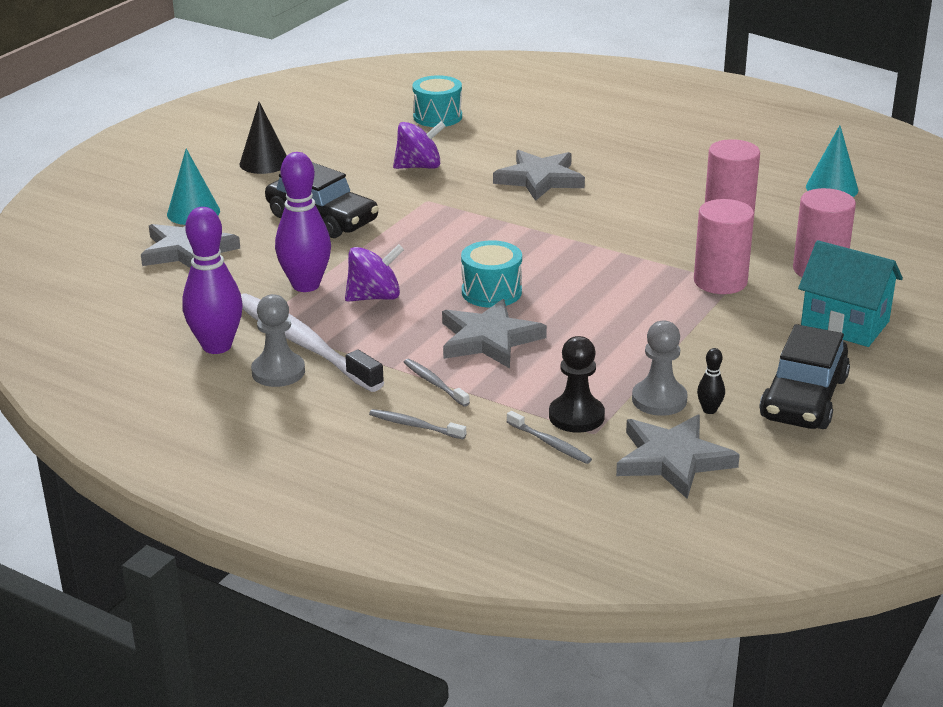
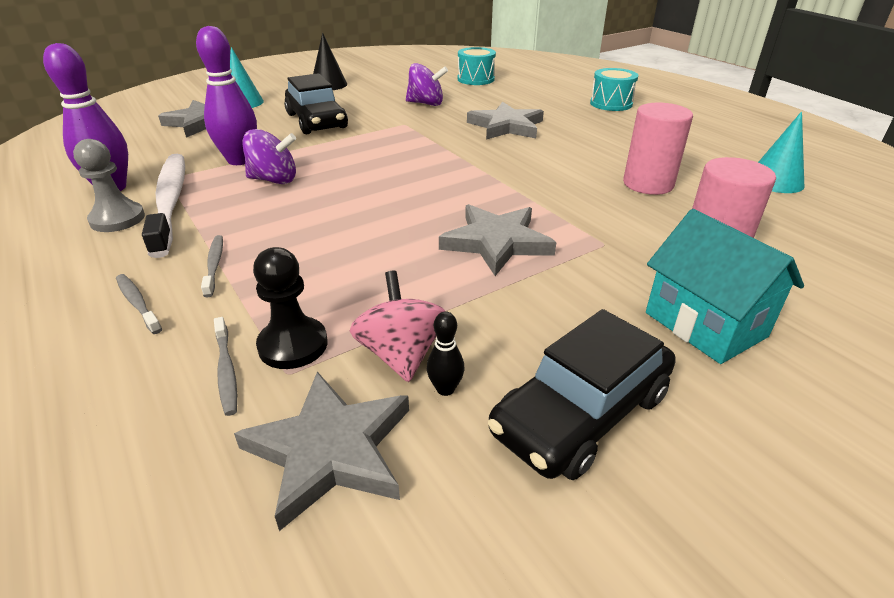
camera: 25 degrees right, 5 degrees up
grey star [442,299,547,368] -> grey star moved to [439,204,556,276]
turquoise drum [461,240,522,308] -> turquoise drum moved to [590,68,638,111]
grey pawn [632,320,688,416] -> pink spinning top [349,271,445,382]
pink cylinder [694,199,754,294] -> none

